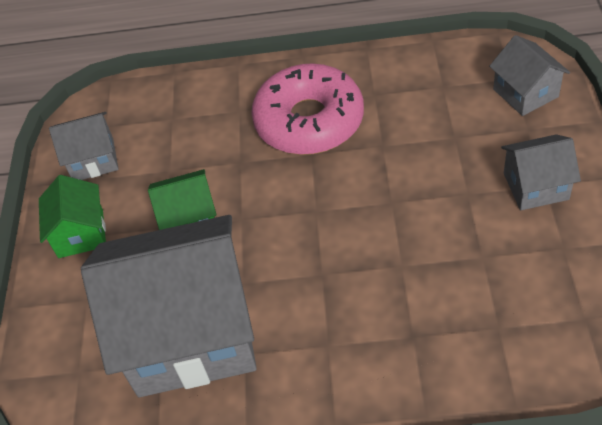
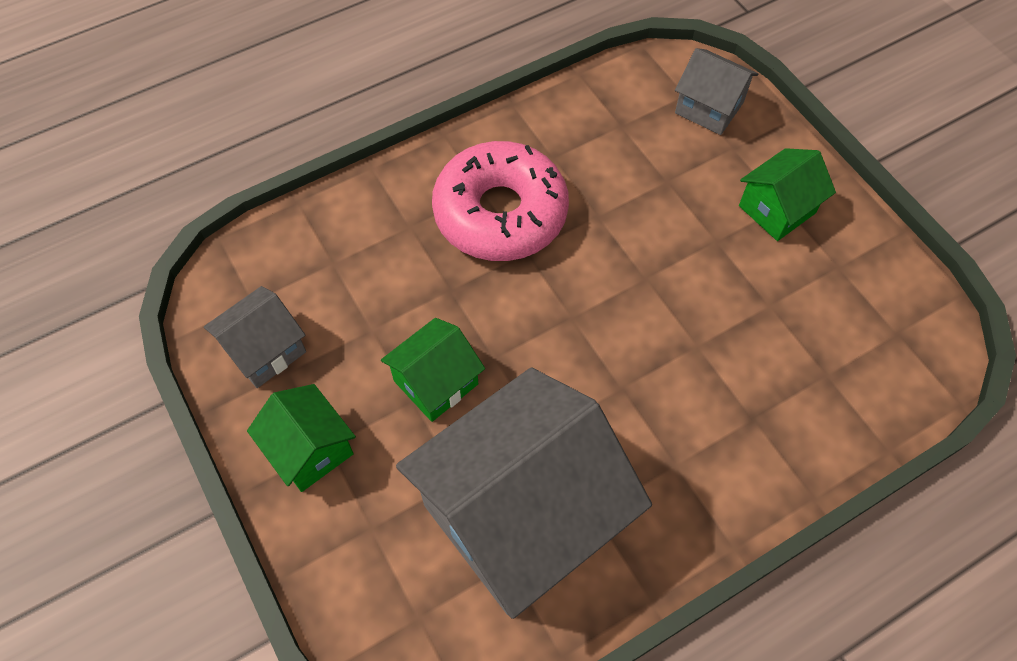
camera: 35 degrees left, 10 degrees up
grey house [501,134,581,210] -> green house [739,148,836,241]

